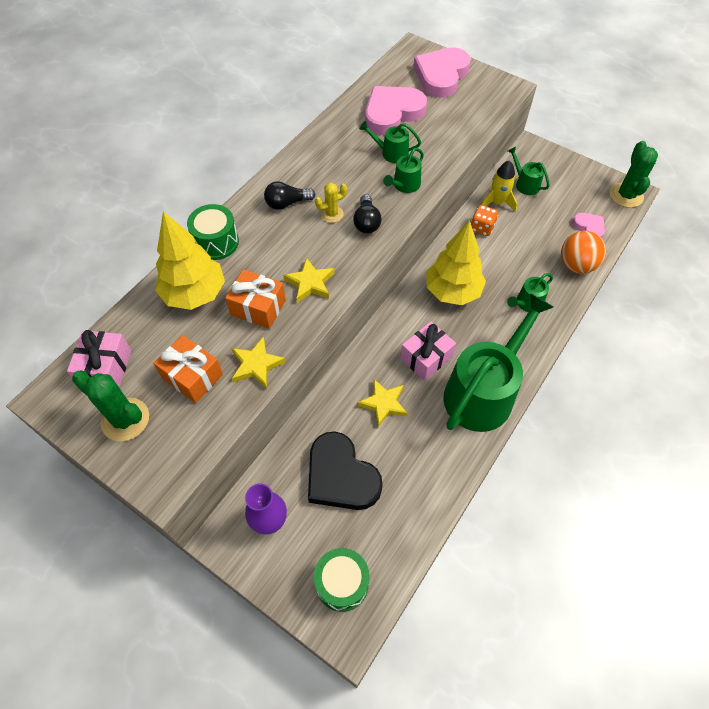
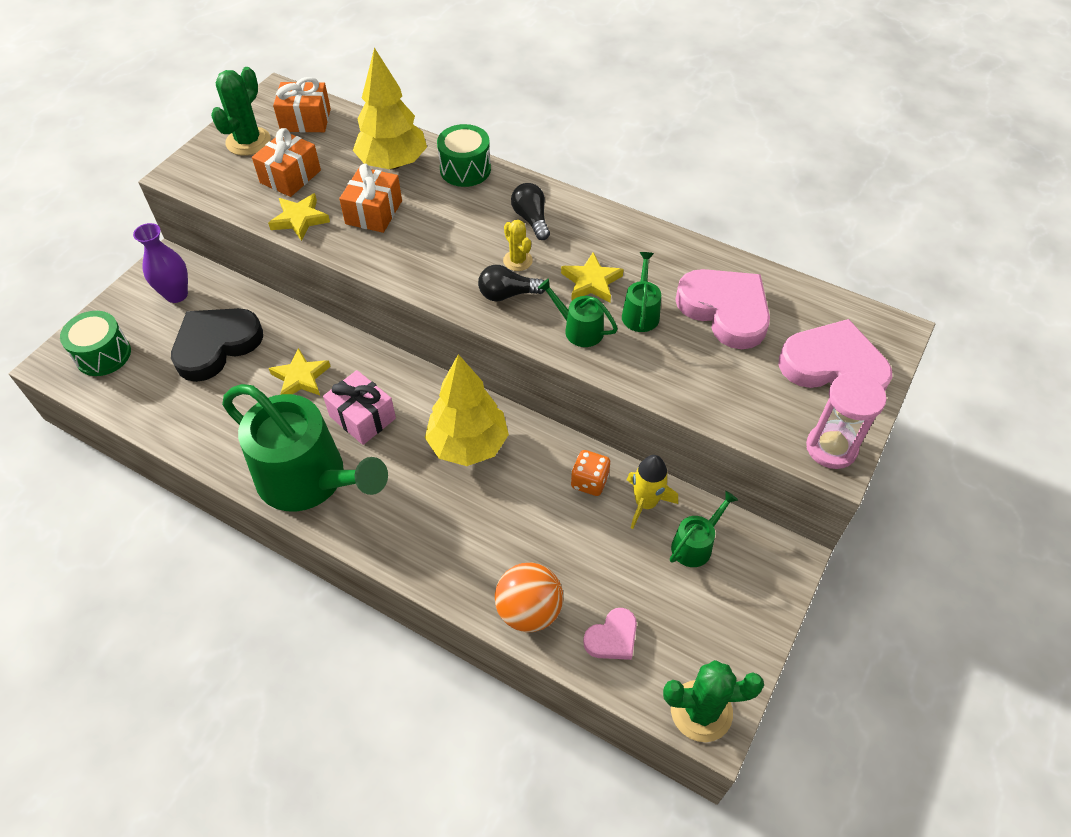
camera: 85 degrees right, 5 degrees down
pink gift [67,330,132,387] -> orange gift [273,77,331,133]
yellow star [283,257,334,303] -> yellow star moved to [561,252,624,302]
green watering can [507,273,553,312] -> none
none -> pink hourglass [806,372,887,469]

